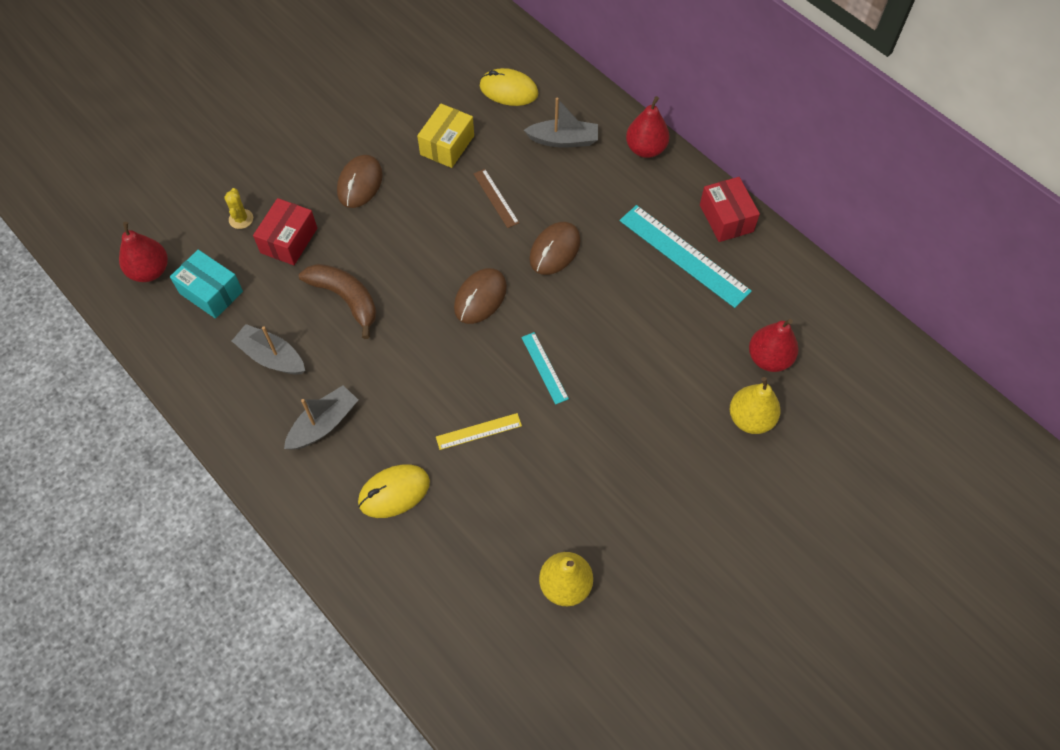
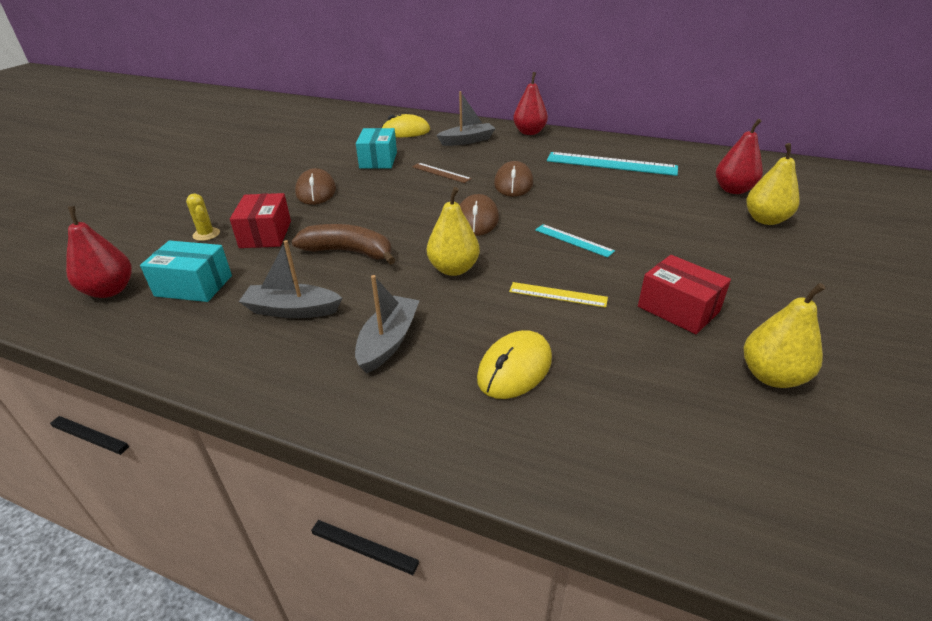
camera: 25 degrees left, 25 degrees down
yellow box [417,104,474,168] -> turquoise box [356,128,397,169]
yellow ruler [436,413,522,450] -> yellow ruler turned 60 degrees clockwise [509,282,608,308]
red box [700,177,760,242] -> red box moved to [638,255,731,334]
none -> yellow pear [427,187,480,276]

